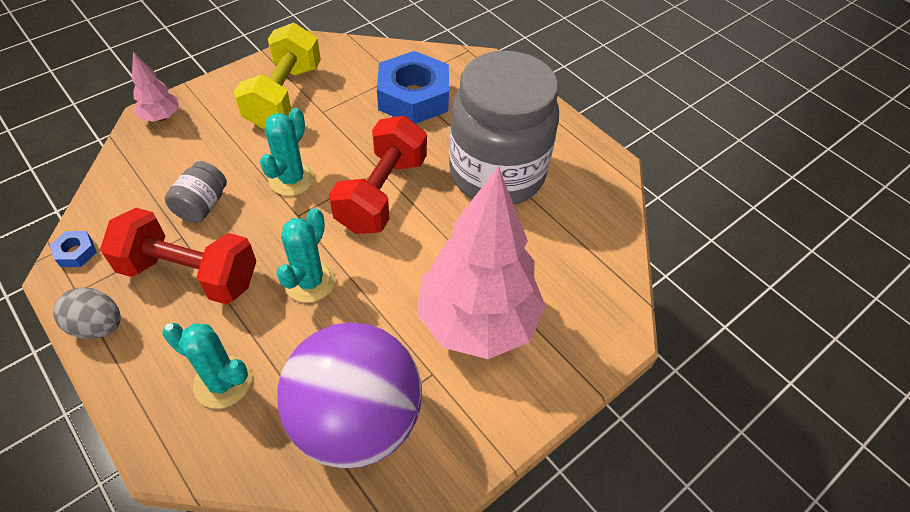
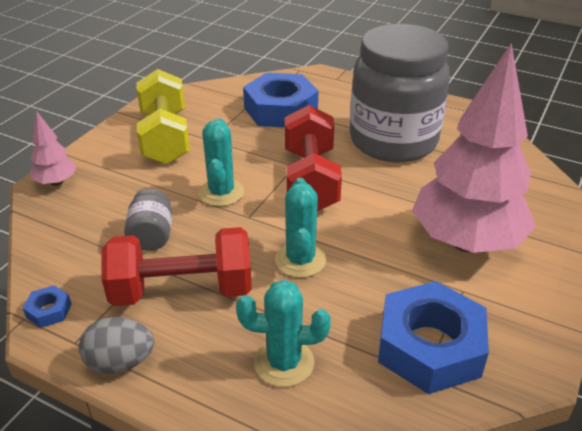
camera: 20 degrees left, 15 degrees down
purple ball [277,323,422,468] -> blue nut [378,281,489,394]

